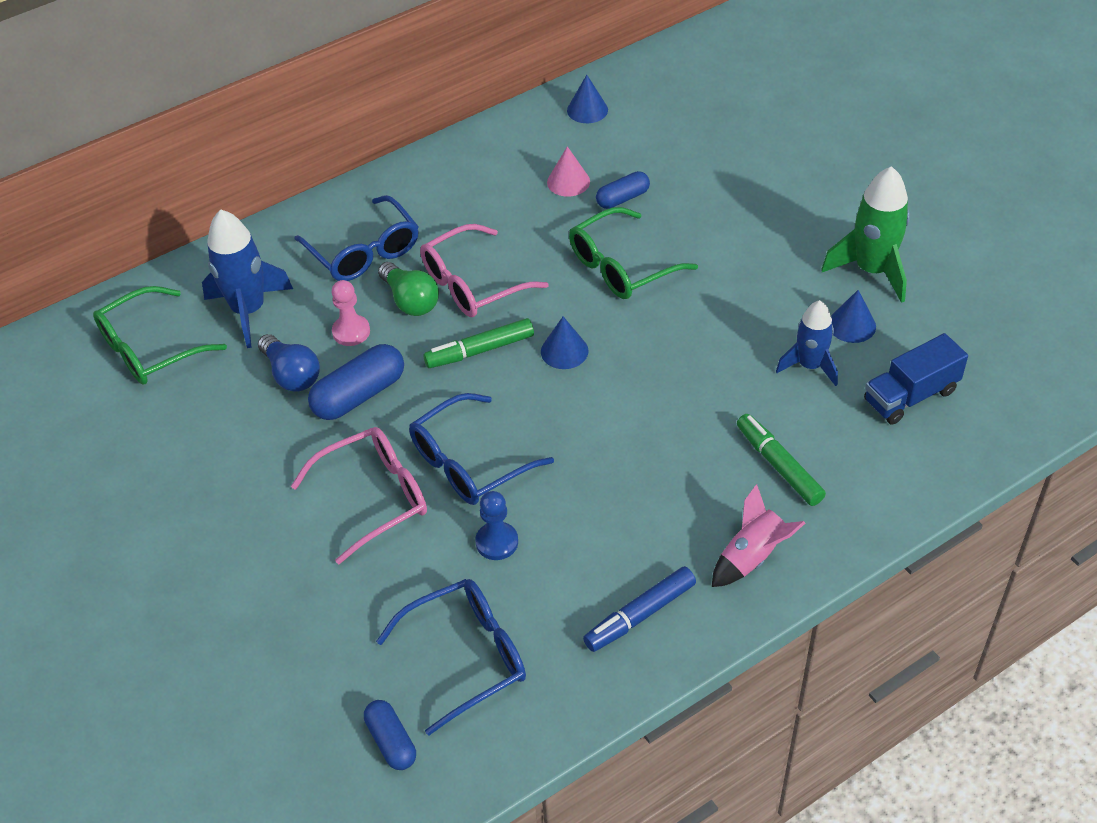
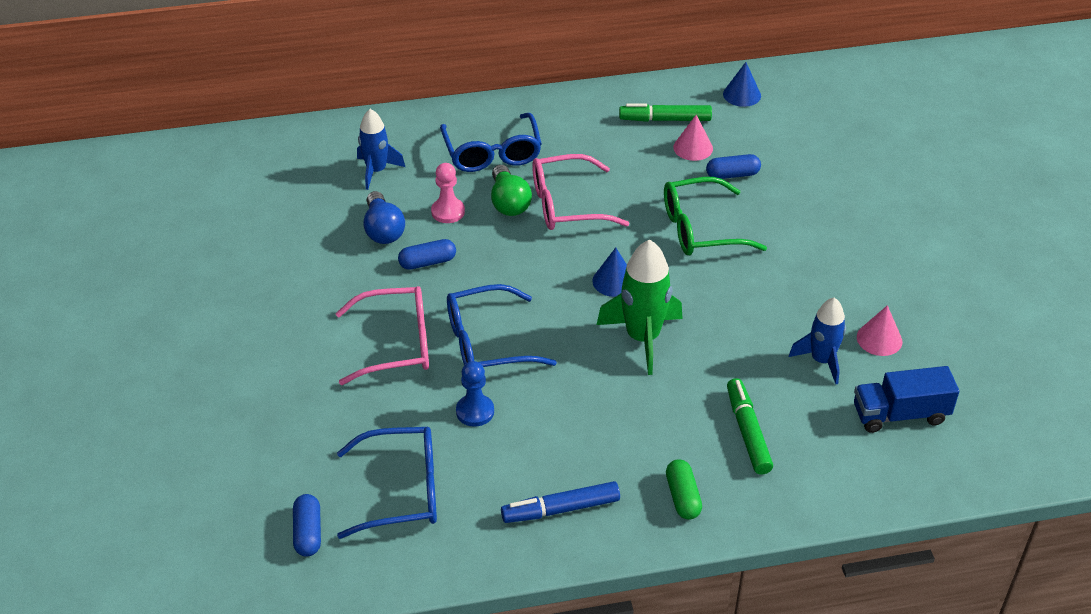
camera: 20 degrees right, 5 degrees down
green glasses [93,286,227,385] -> none
blue rocket [202,210,293,348] -> blue rocket [357,109,405,190], size x0.66
blue capsule [308,344,404,420] -> blue capsule [398,239,456,270], size x0.62
green marker [423,318,534,368] -> green marker moved to [619,104,712,122]
pink rocket [712,484,805,587] -> green capsule [666,459,702,520]
green rocket [821,166,910,303] -> green rocket moved to [597,239,683,375]
blue cone [831,290,876,343] -> pink cone [857,305,902,356]

